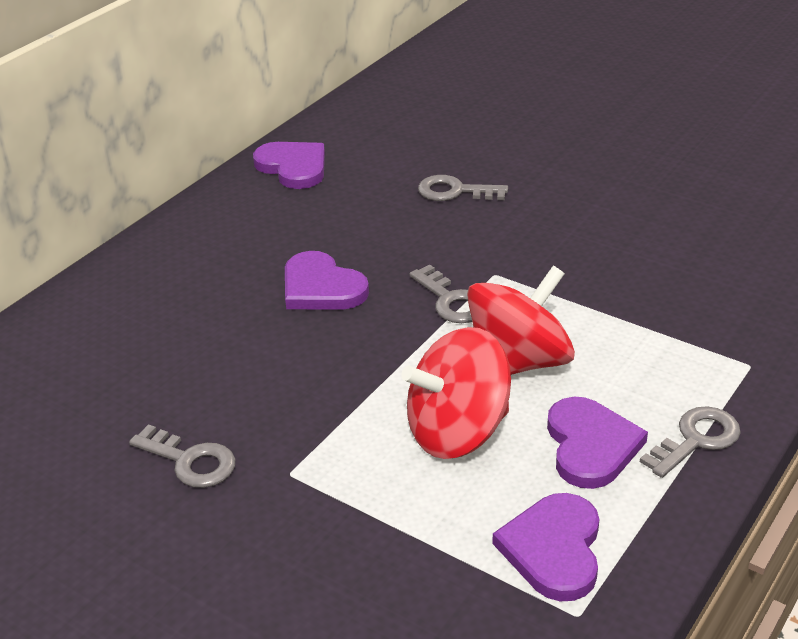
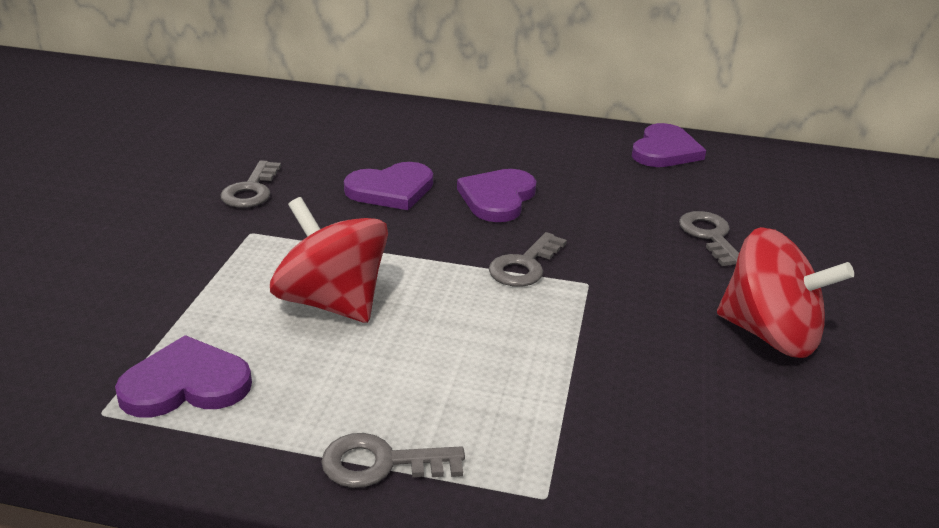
camera: 65 degrees right, 5 degrees down
red spinning top [467,266,575,375] -> red spinning top moved to [717,227,854,358]
purple heart [547,397,648,489] -> purple heart moved to [344,162,433,210]
grey key [640,406,741,478] -> grey key turned 150 degrees clockwise [321,433,465,488]

